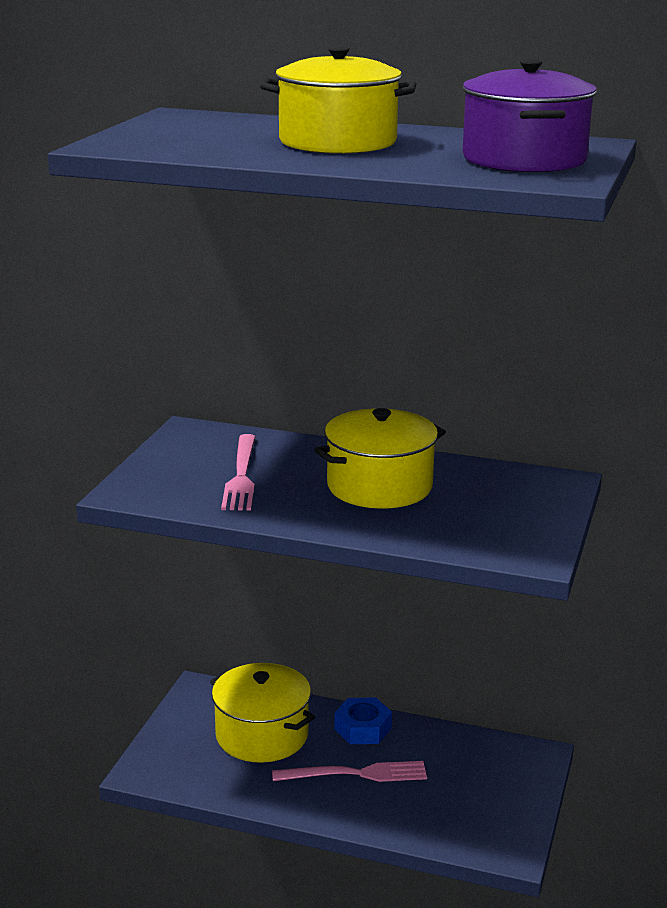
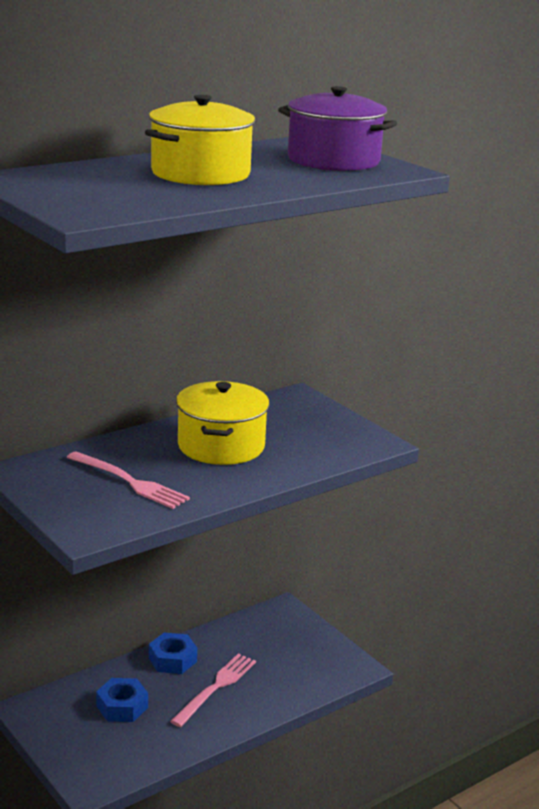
camera: 55 degrees left, 0 degrees up
yellow pot [210,663,315,763] -> blue nut [96,678,148,722]

